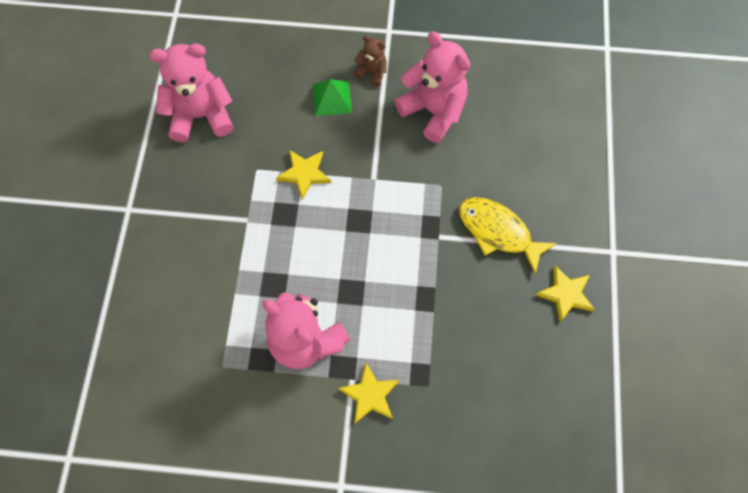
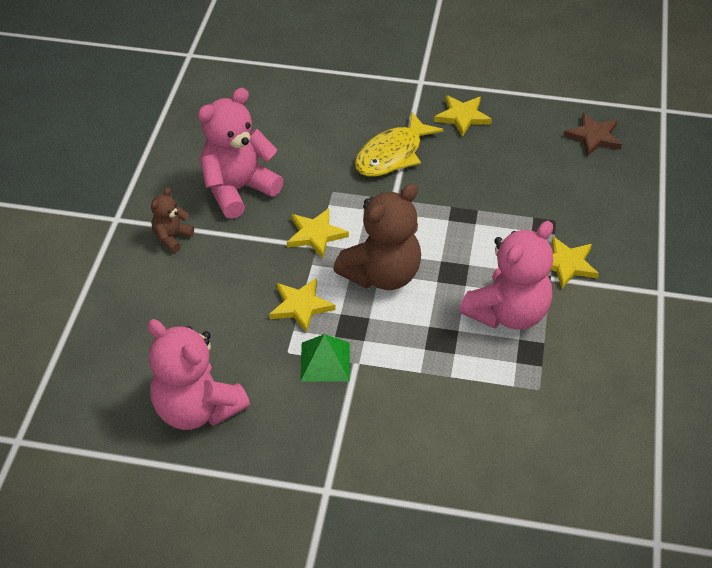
camera: 85 degrees left, 20 degrees down
pink teddy bear [149,44,233,142] -> pink teddy bear turned 45 degrees counterclockwise [148,319,250,430]
green pyramid [313,79,352,116] -> green pyramid moved to [300,334,350,382]
none -> yellow star [287,208,349,258]
none -> brown teddy bear [333,183,421,290]
none -> brown star [563,113,622,156]

